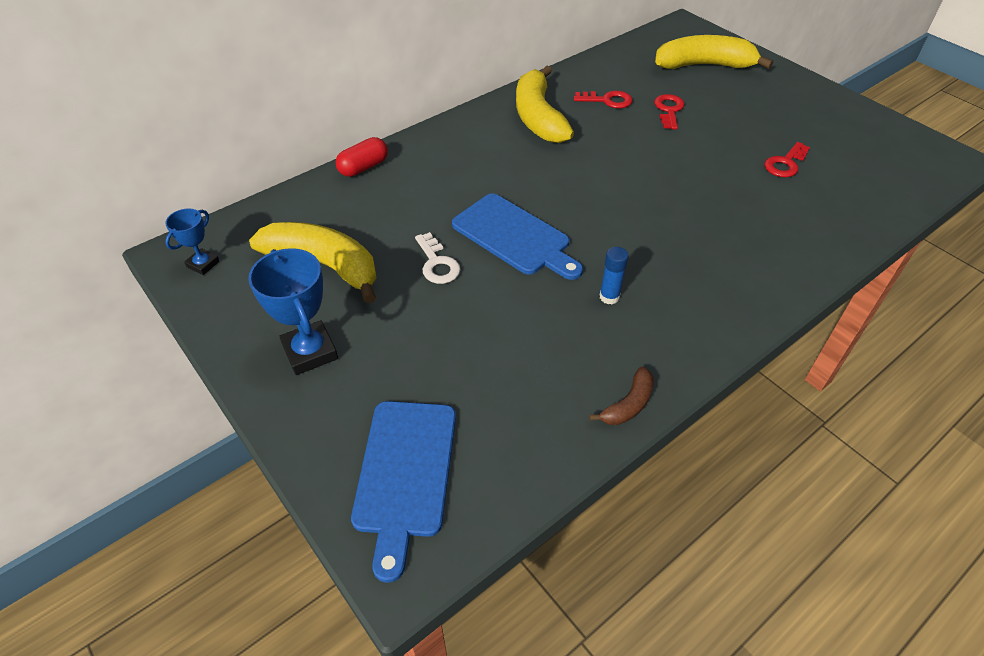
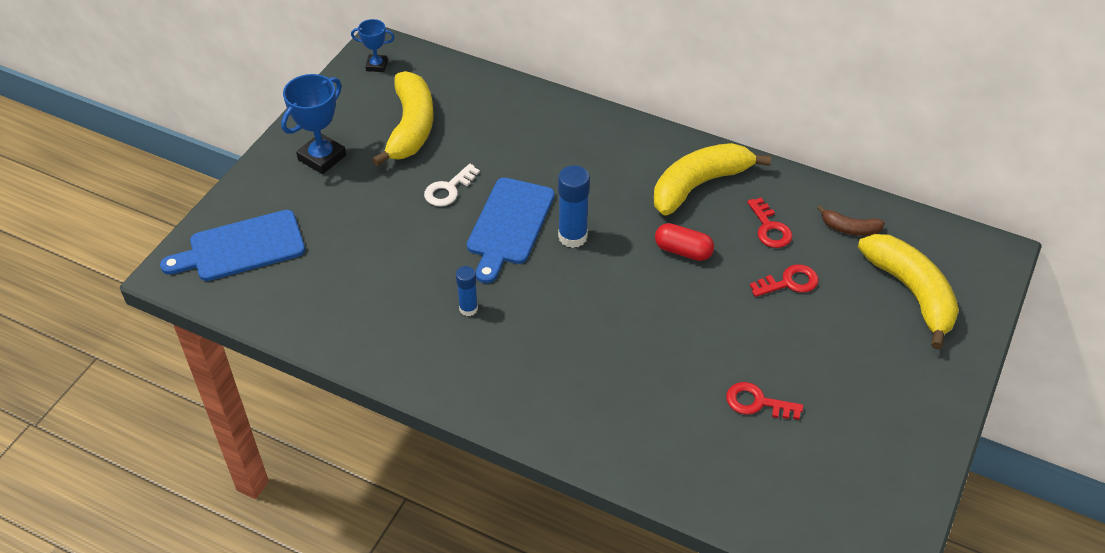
camera: 65 degrees right, 0 degrees up
red capsule [336,137,388,177] -> red capsule moved to [655,223,714,261]
brown banana [589,367,654,425] -> brown banana moved to [817,205,885,236]
none -> blue glue stick [558,165,590,248]

